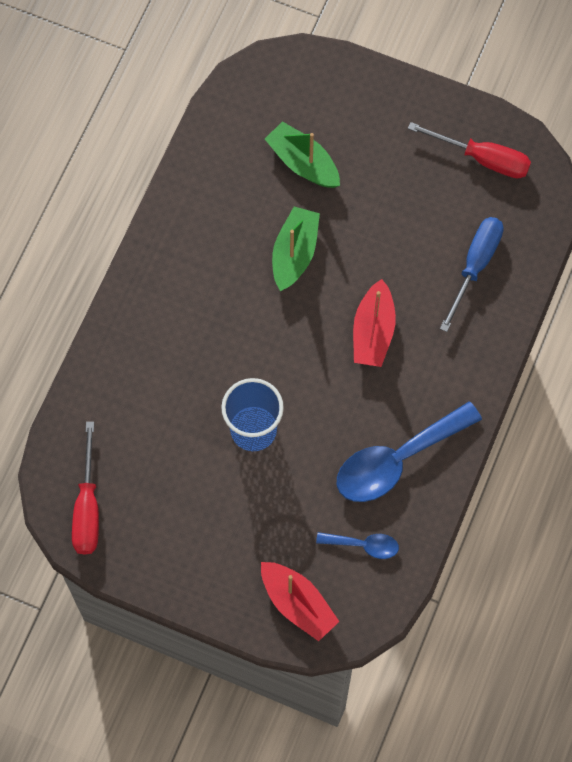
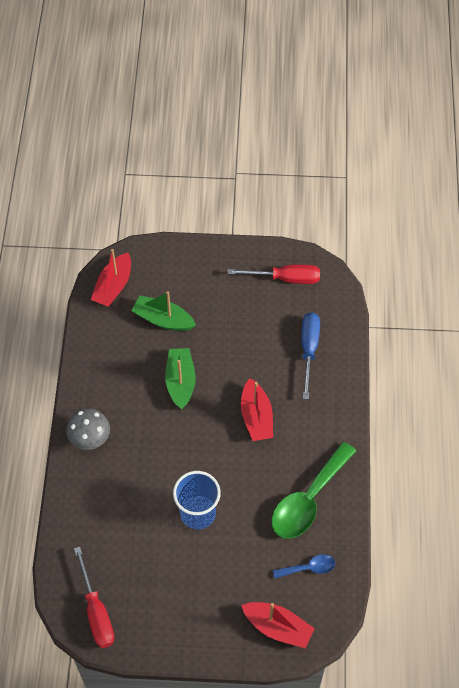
camera: 20 degrees left, 10 degrees down
blue spoon [337,401,482,502] -> green spoon [272,442,356,539]
none -> grey mushroom [66,409,110,450]
none -> red boat [91,249,131,307]

